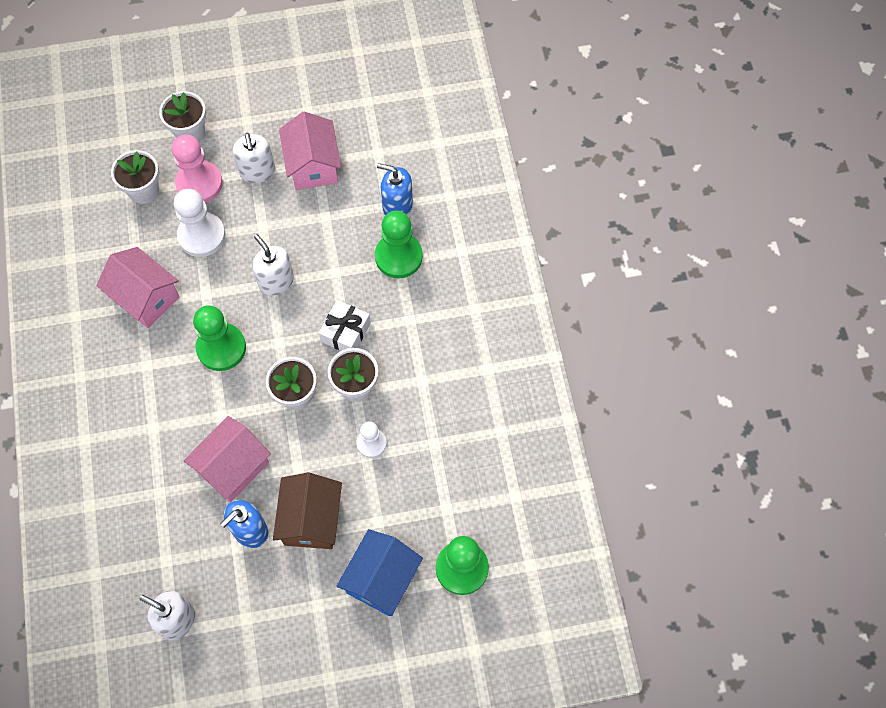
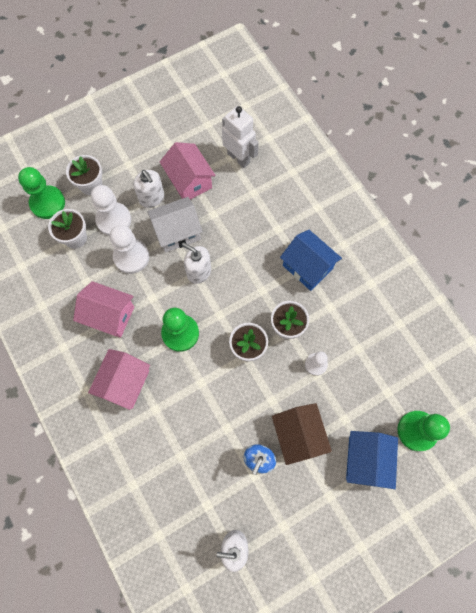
camera: 20 degrees left, 5 degrees up
pink pawn [172,134,223,203] -> white pawn [91,185,131,236]
pink house [183,416,271,502] -> pink house moved to [88,349,150,410]
white gift [319,300,371,351] -> none
green pawn [375,210,423,278] -> green pawn moved to [18,167,65,219]
blue soap dispenser [377,163,413,215] -> none
none -> white house [147,197,203,253]
none -> white robot [222,106,259,168]
none -> blue house [280,230,342,291]

